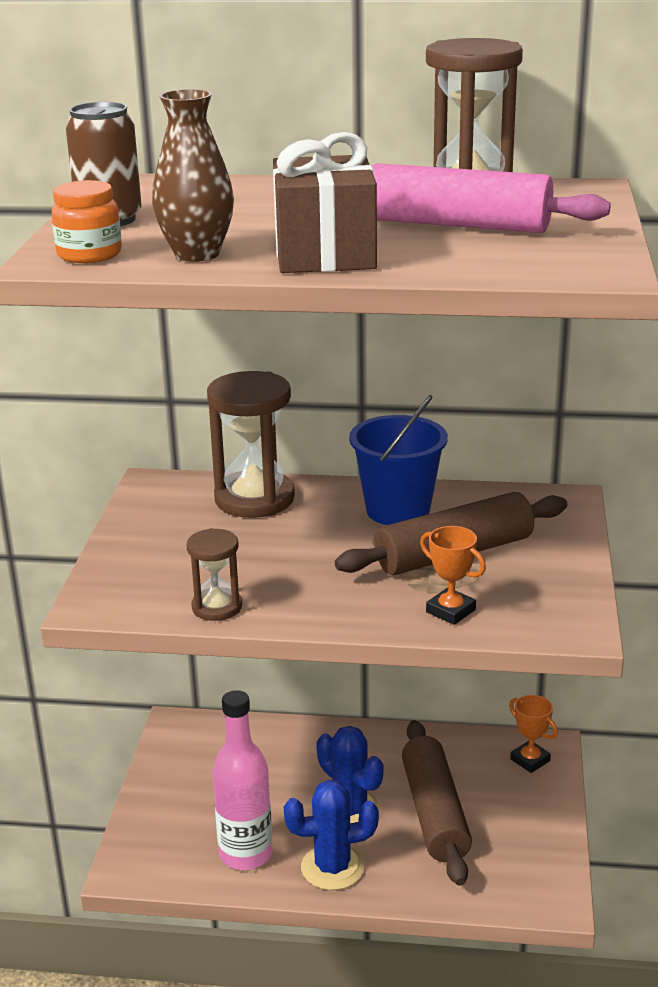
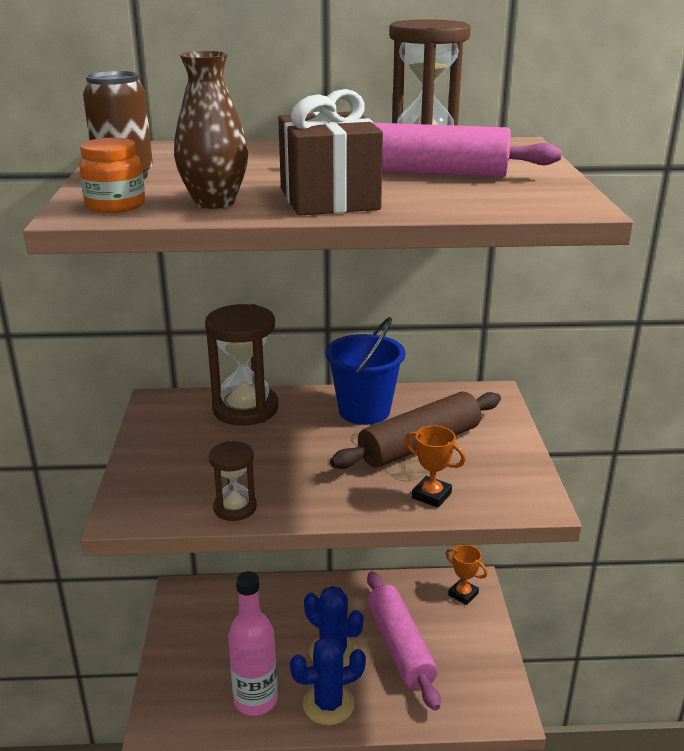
camera: 10 degrees left, 0 degrees up
brown rolling pin [402,720,472,886] -> pink rolling pin [367,571,441,710]

